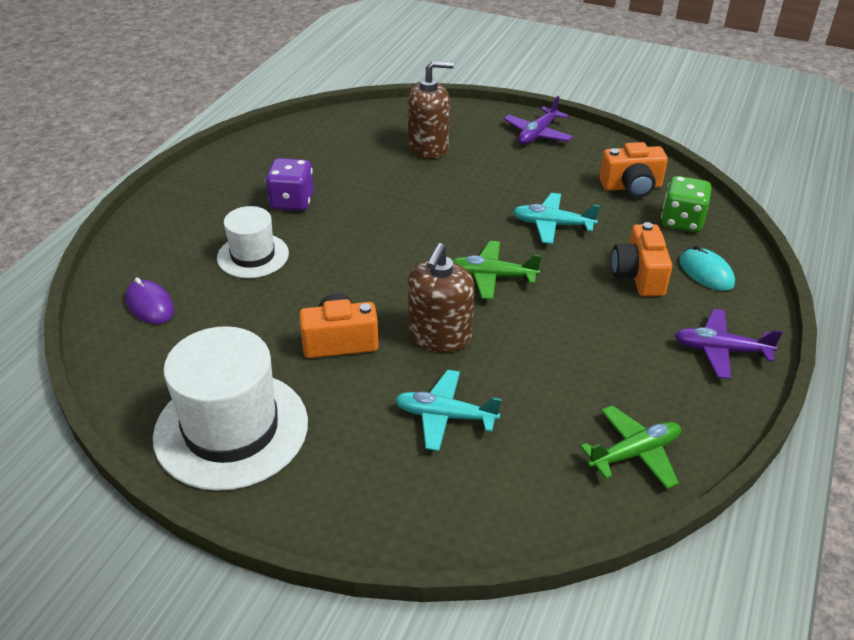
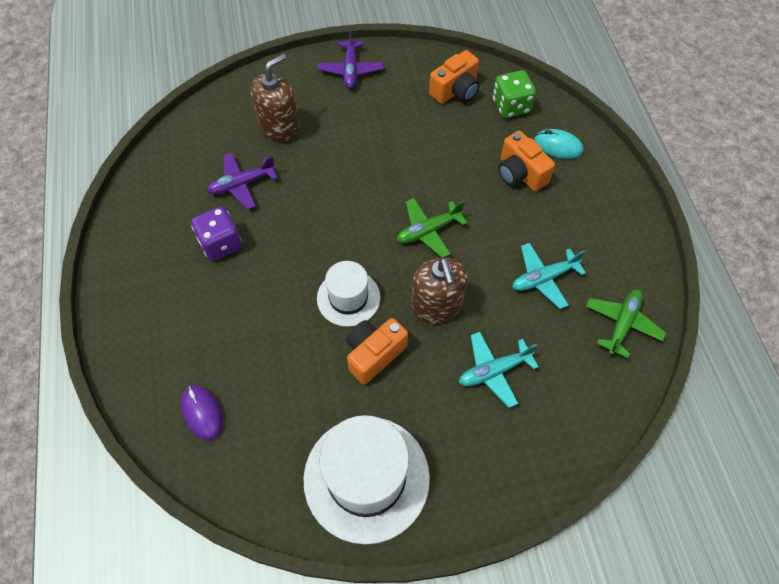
camera: 35 degrees left, 20 degrees up
purple mouse [125,277,174,324] -> purple mouse turned 45 degrees clockwise [181,385,223,441]
white hat [217,206,289,278] -> white hat moved to [317,261,380,327]
turquoise plane [513,193,600,244] -> turquoise plane moved to [512,243,586,309]
purple plane [674,309,783,379] -> purple plane moved to [207,153,277,210]

